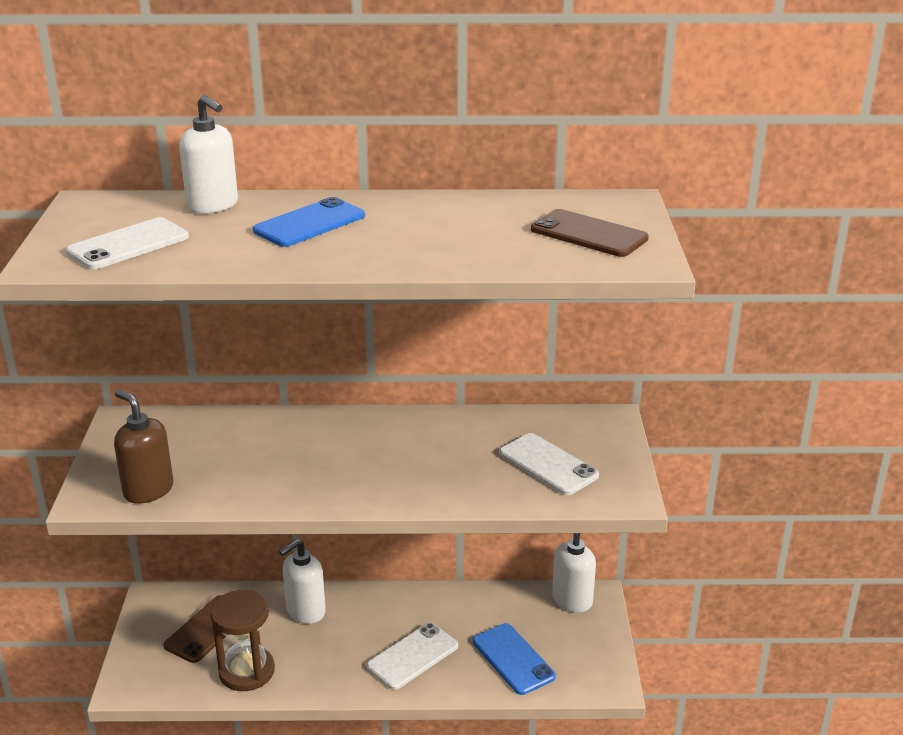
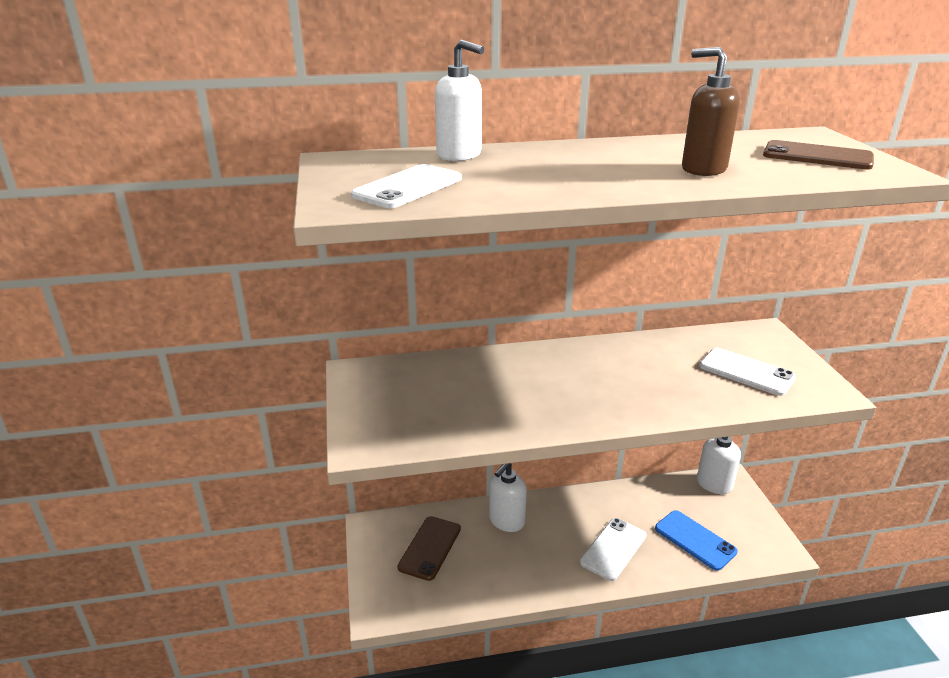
camera: 10 degrees left, 0 degrees up
brown soap dispenser [114,390,173,504] -> brown soap dispenser moved to [682,47,740,176]
brown hourglass [210,590,275,691] -> none
blue phone [253,197,365,247] -> none

